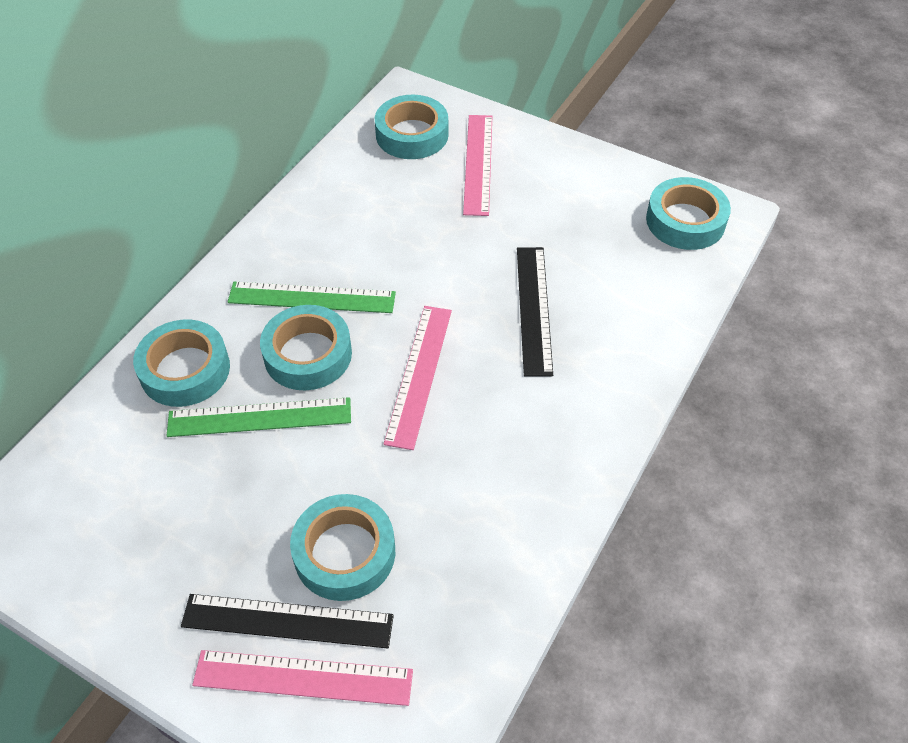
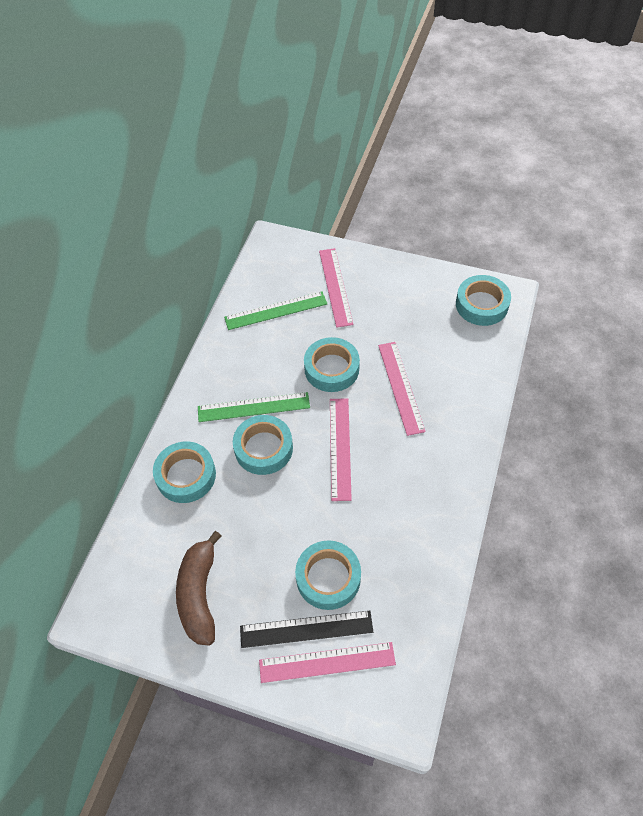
camera: 10 degrees left, 5 degrees up
green ruler [166,397,351,437] -> green ruler moved to [224,291,328,330]
turquoise tape [375,95,448,159] -> turquoise tape moved to [304,337,360,392]
black ruler [517,247,553,376] -> pink ruler [378,342,426,436]
none -> brown banana [176,531,221,646]

